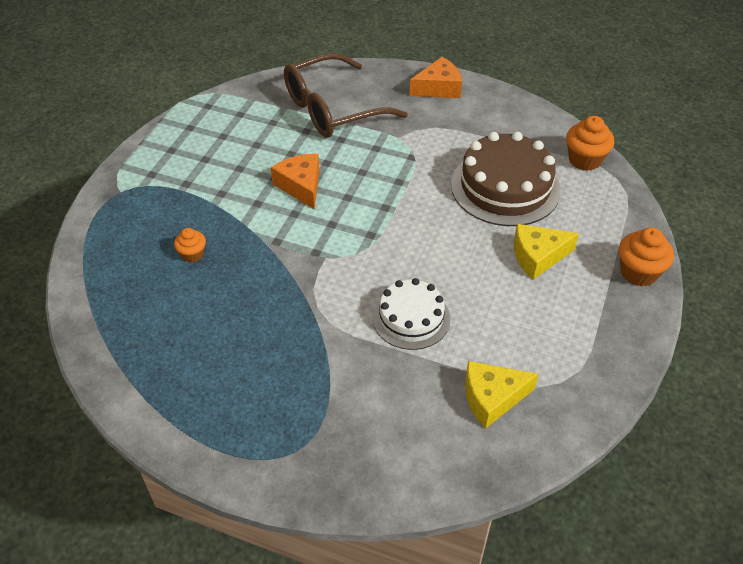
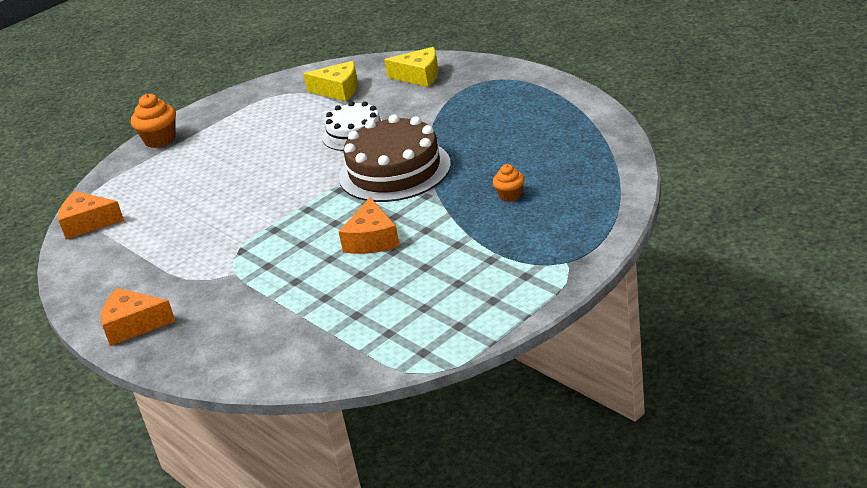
camera: 150 degrees left, 15 degrees down
brown glasses [284,53,408,138] -> none
brown cake [451,132,561,226] -> brown cake moved to [339,114,451,202]
yellow cheese [514,224,579,280] -> yellow cheese moved to [384,47,438,87]
orange cupcake [566,116,614,171] -> orange cheese [58,191,124,240]

